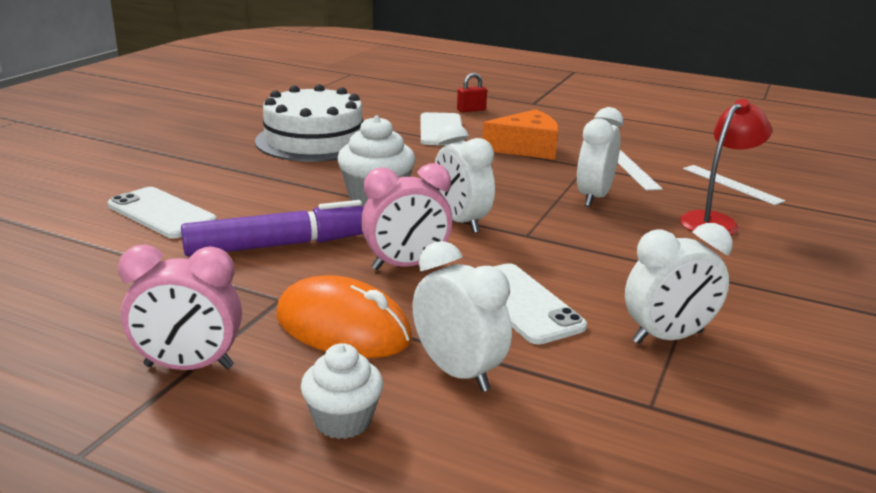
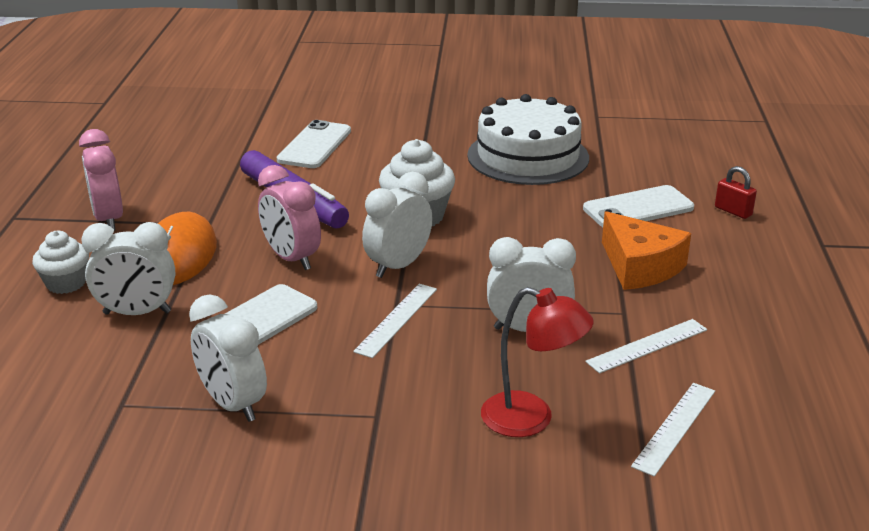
camera: 70 degrees right, 5 degrees up
white clock [412,241,512,392] -> white clock turned 60 degrees clockwise [81,222,175,315]
none -> white ruler [353,284,437,358]

